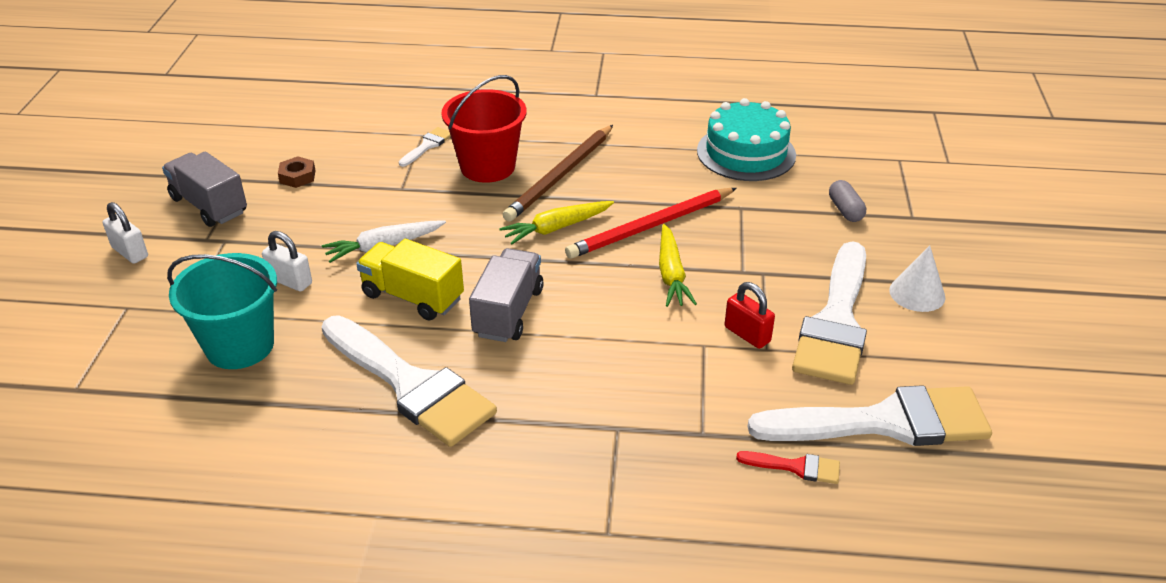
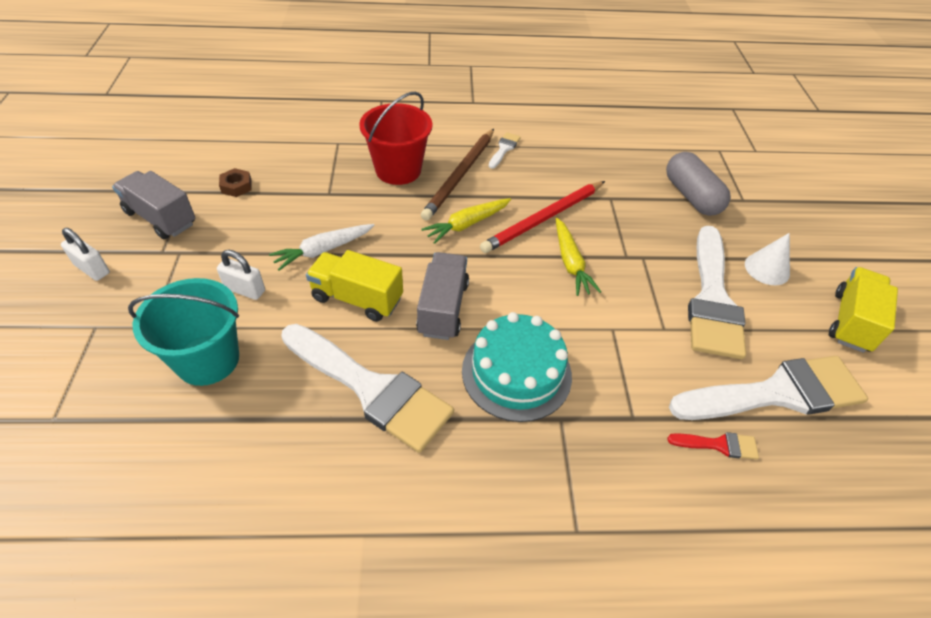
camera: 10 degrees left, 10 degrees up
white brush [399,127,451,167] -> white brush moved to [489,132,521,169]
turquoise cake [697,98,796,181] -> turquoise cake moved to [462,312,572,422]
red padlock [725,282,775,349] -> none
grey capsule [829,180,866,222] -> grey capsule [666,152,731,216], size x1.81
none -> yellow truck [829,267,898,353]

